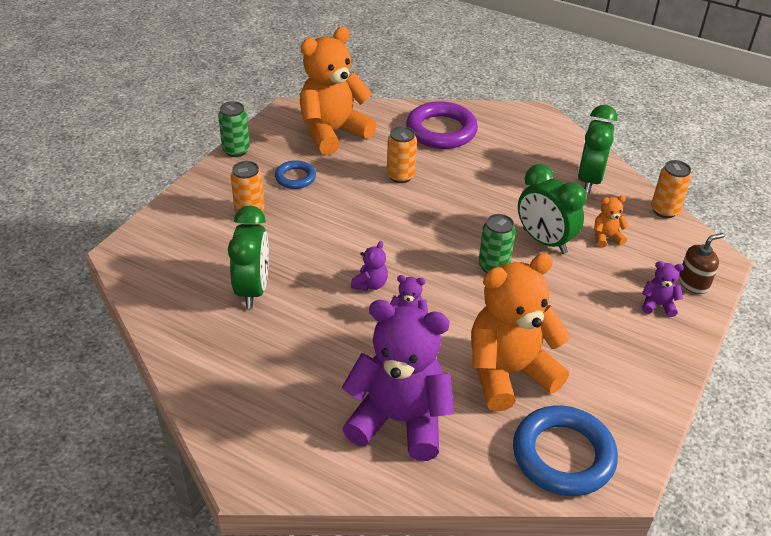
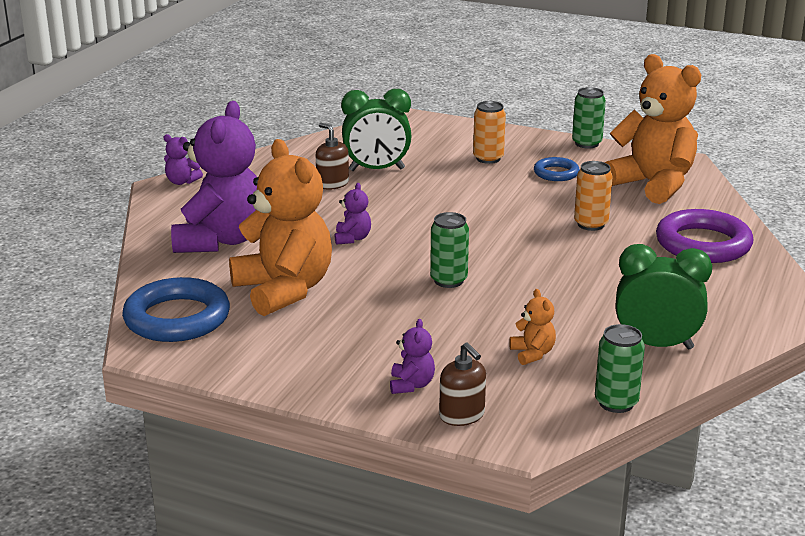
camera: 85 degrees right, 15 degrees down
purple teddy bear [351,241,388,291] -> purple teddy bear moved to [164,134,203,185]
green clock [518,164,587,254] -> none
orange can [651,160,692,218] -> green can [595,324,645,413]
none -> brown soap dispenser [316,123,349,190]

